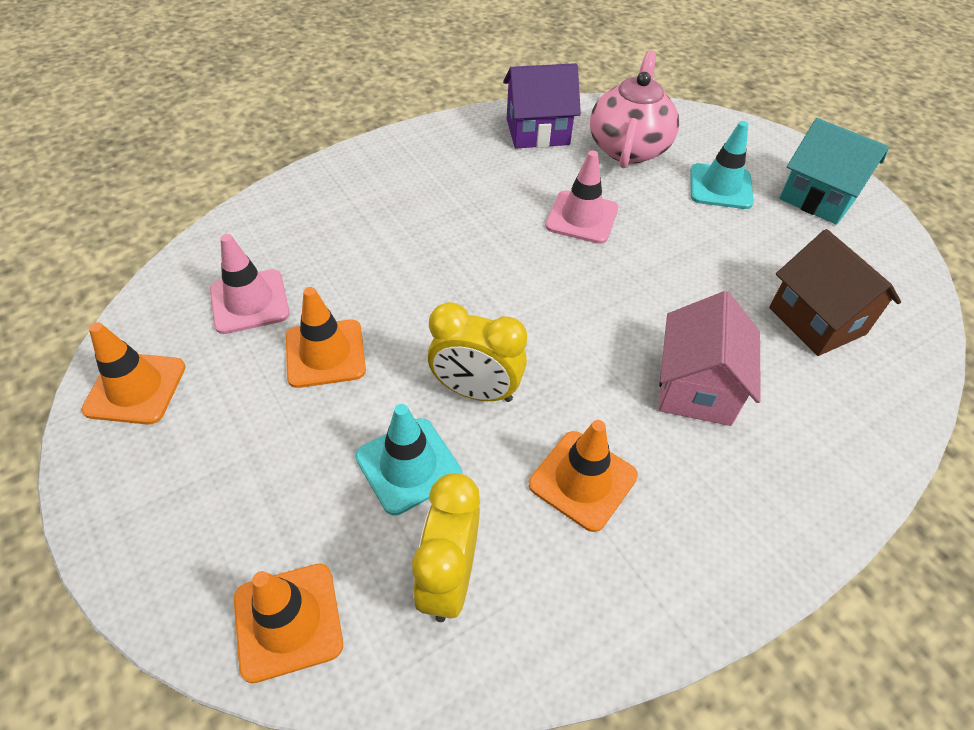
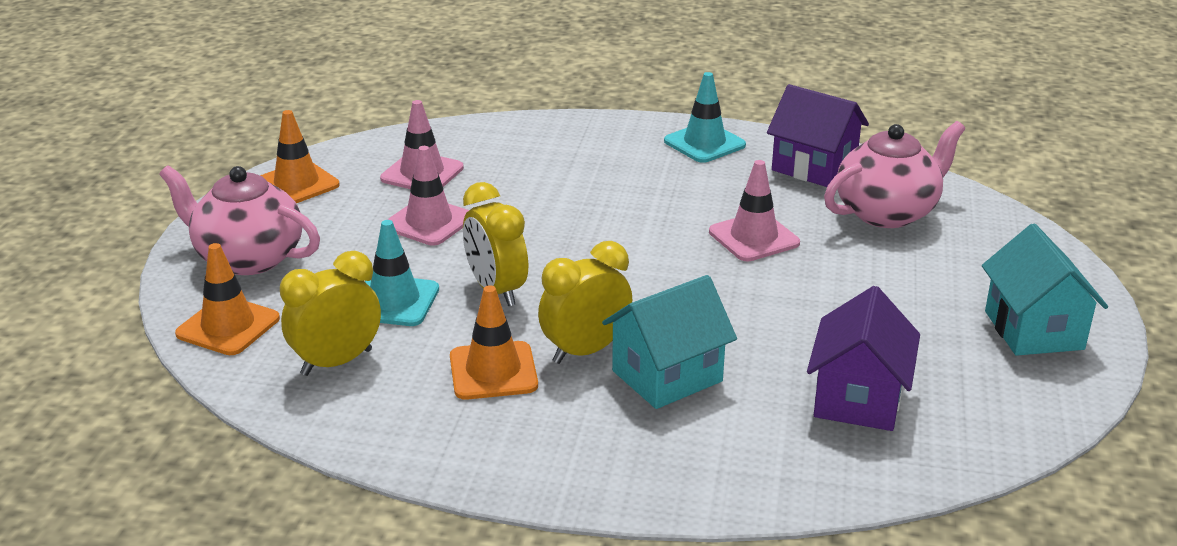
camera: 45 degrees right, 20 degrees down
orange traffic cone [286,287,366,388] -> pink traffic cone [387,146,469,246]
pink house [659,291,761,426] -> turquoise house [602,275,737,409]
turquoise traffic cone [690,121,754,209] -> turquoise traffic cone moved to [664,72,746,163]
brown house [769,229,901,356] -> purple house [807,286,920,431]
none -> pink teapot [159,165,320,275]
none -> yellow clock [538,241,632,364]

